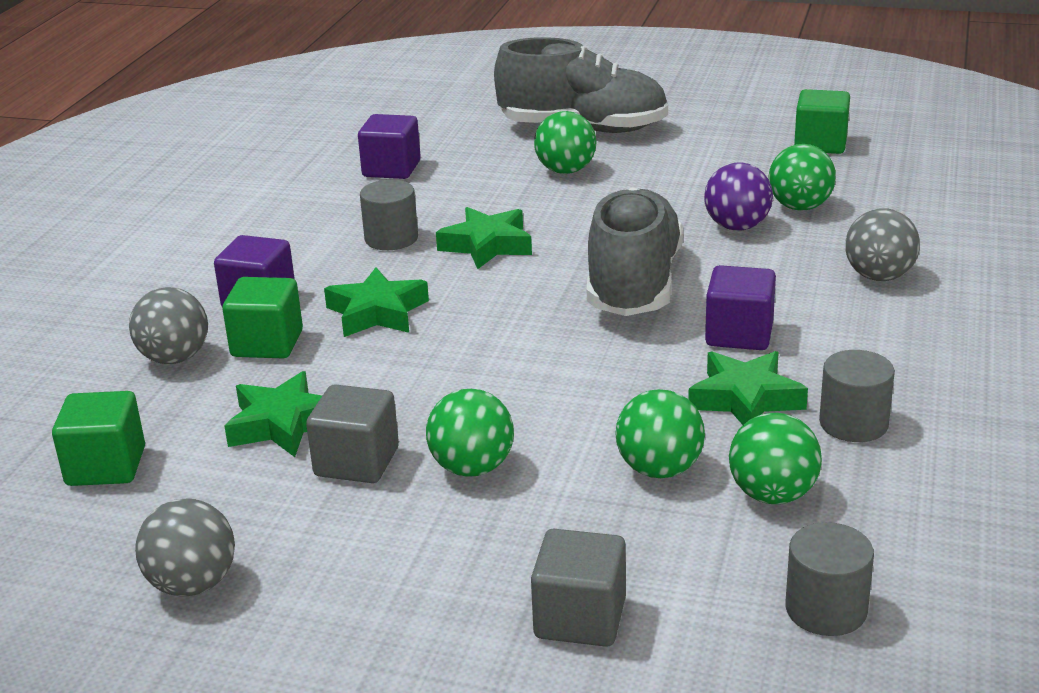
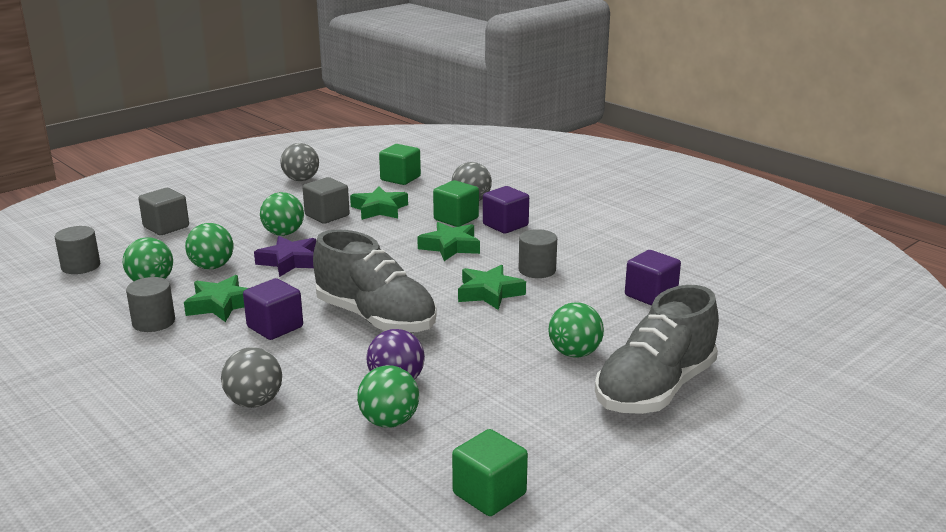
camera: 120 degrees right, 5 degrees down
none -> purple star [254,236,316,277]

